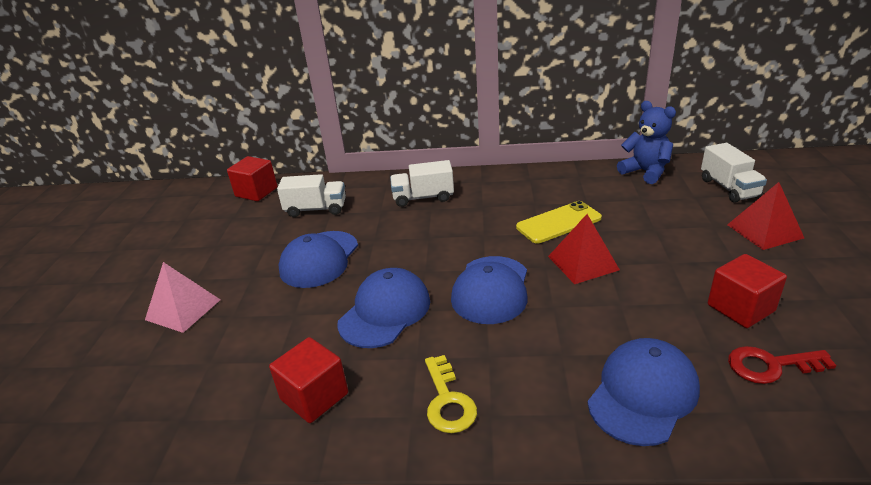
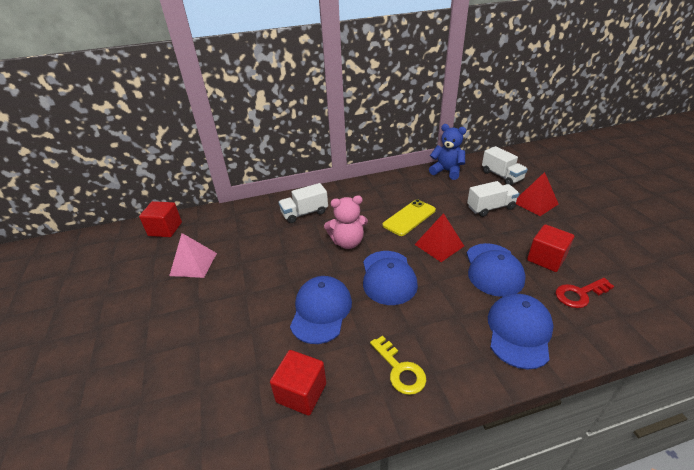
camera: 20 degrees left, 5 degrees up
pink pyramid [145,262,221,333] -> pink pyramid moved to [169,233,217,278]
white truck [277,174,346,217] -> white truck moved to [467,181,519,217]
blue cap [279,231,358,288] -> blue cap moved to [467,243,526,297]
none -> pink teddy bear [324,196,368,249]

